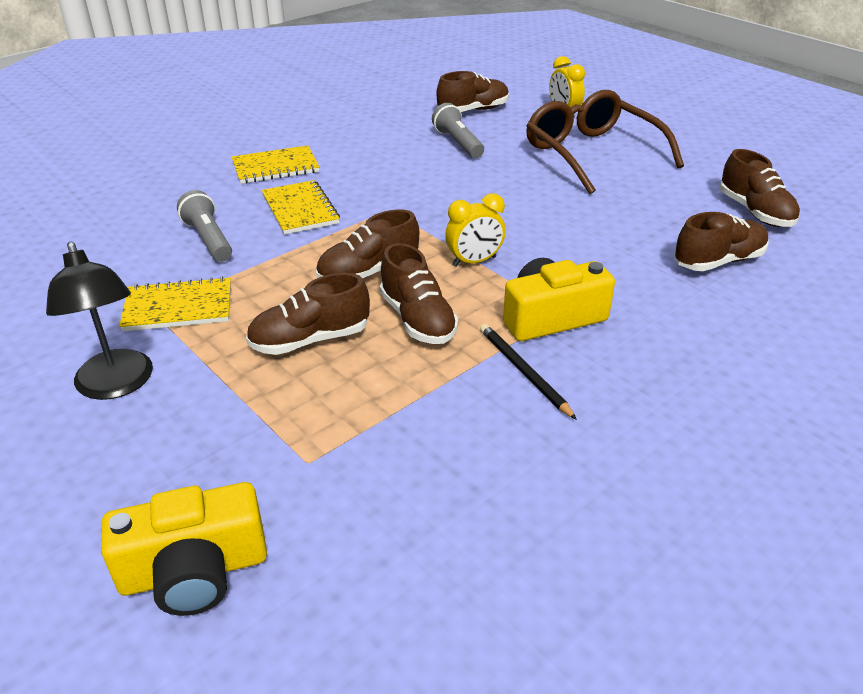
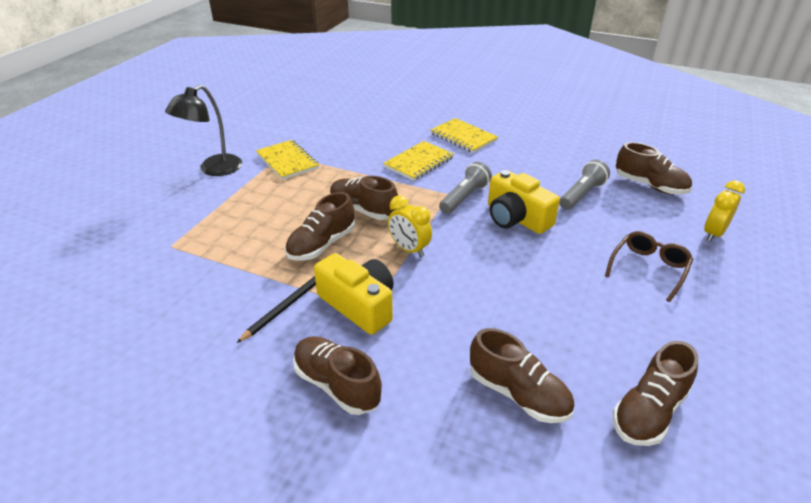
camera: 65 degrees right, 0 degrees up
yellow camera [101,482,267,616] -> yellow camera moved to [488,170,560,234]
grey flashlight [177,190,232,262] -> grey flashlight moved to [439,162,492,214]
brown shoe [246,273,370,355] -> brown shoe moved to [293,336,382,415]
brown glasses [526,90,684,194] -> brown glasses [605,231,693,302], size x0.54

